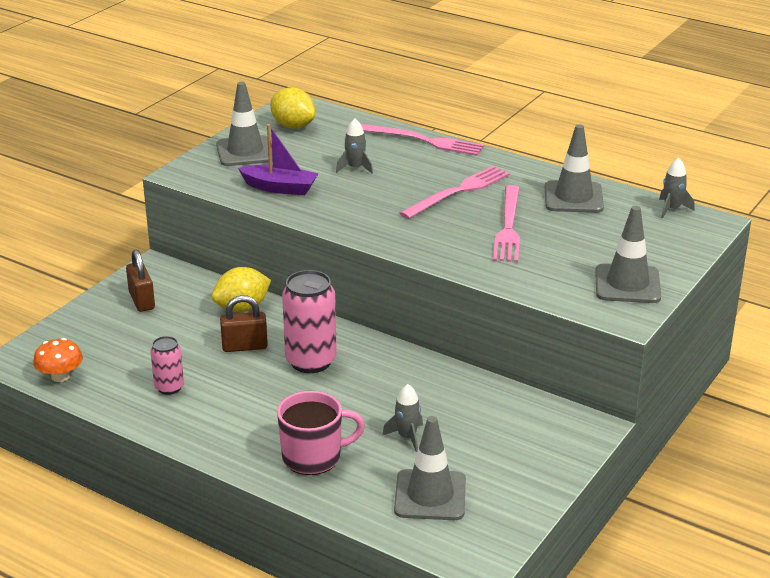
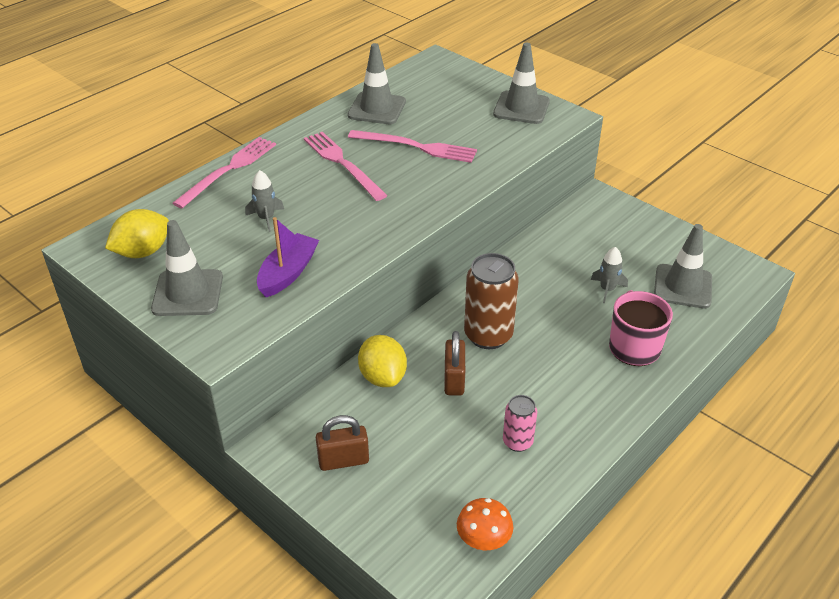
camera: 80 degrees left, 10 degrees up
pink can [282,270,337,373] -> brown can [464,253,519,349]
grey rocket [659,158,695,218] -> none

